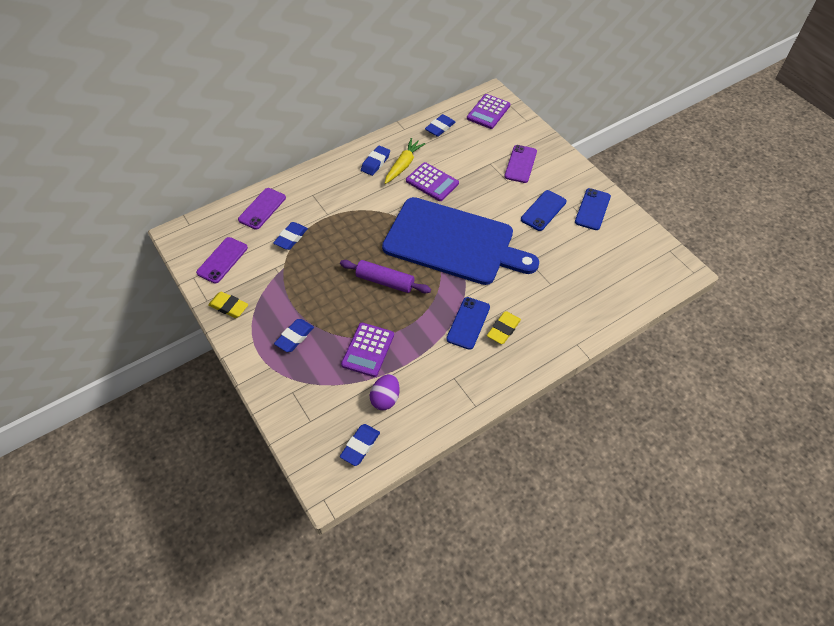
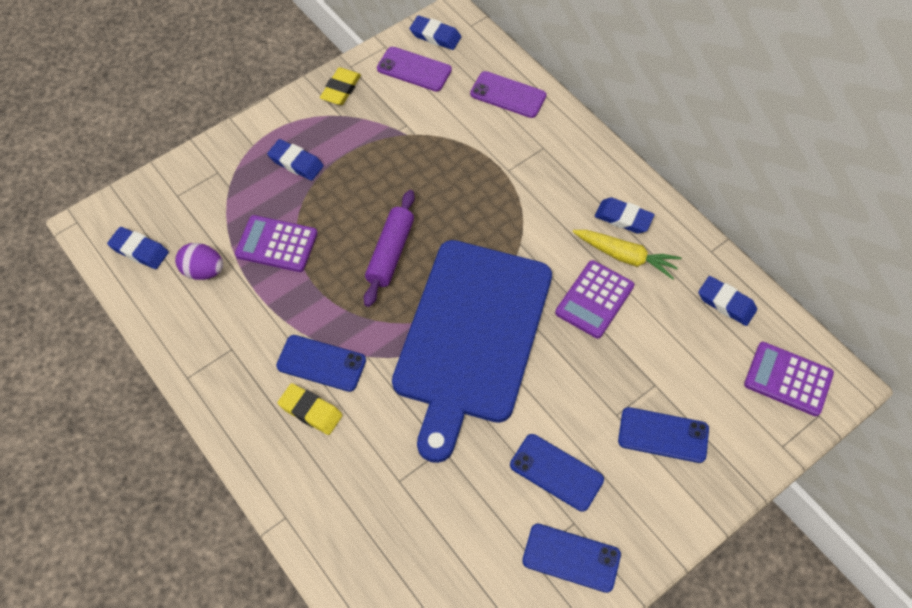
camera: 85 degrees right, 5 degrees up
blue eraser [273,222,308,250] -> blue eraser moved to [409,16,461,50]
purple phone [504,145,537,183] -> blue phone [618,407,709,463]

